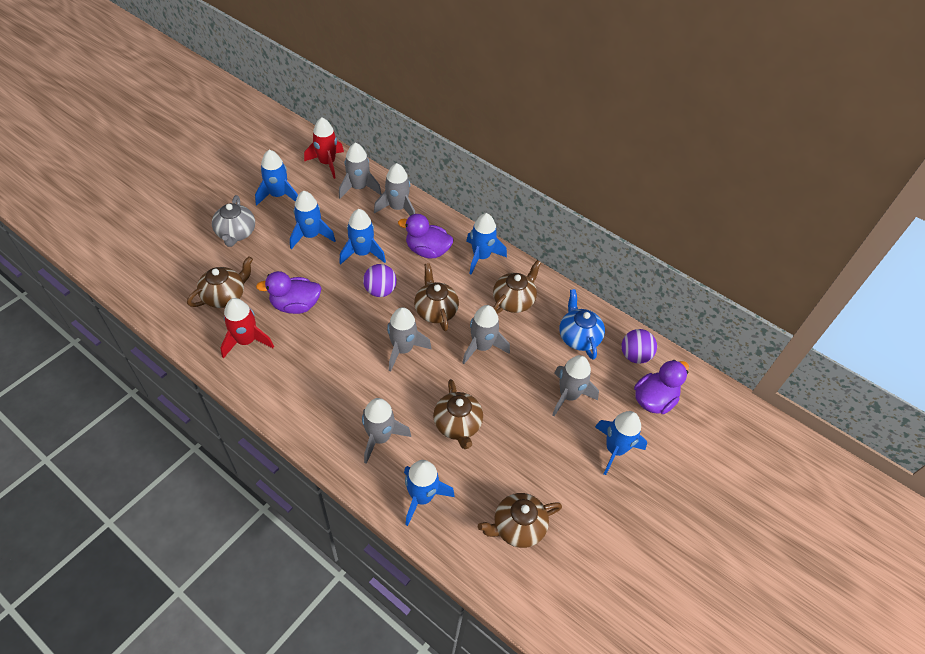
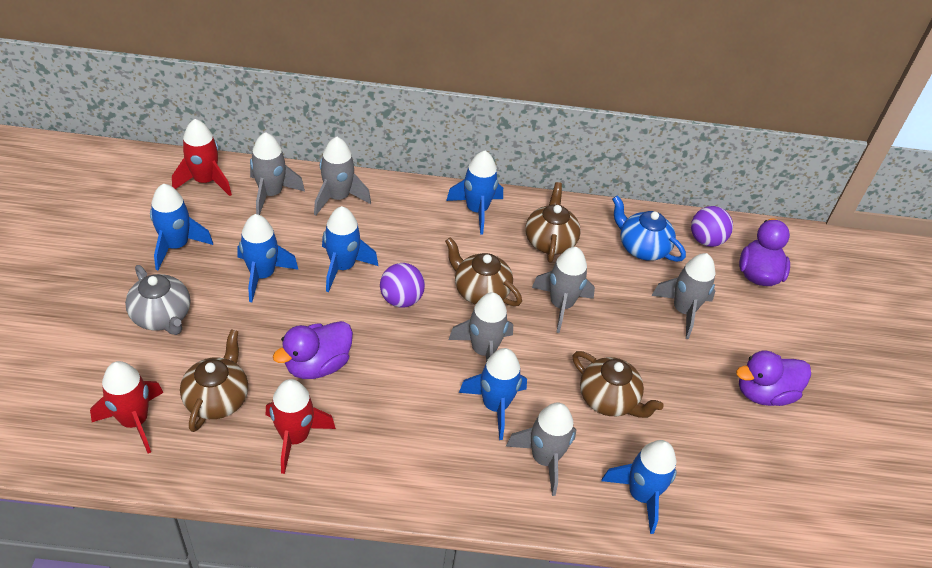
camera: 35 degrees left, 5 degrees down
purple duck [398,214,453,259] -> purple duck moved to [736,350,811,406]
brown teapot [478,493,562,548] -> none
blue rocket [595,411,647,475] -> blue rocket moved to [459,348,527,440]
none -> red rocket [90,361,164,453]

